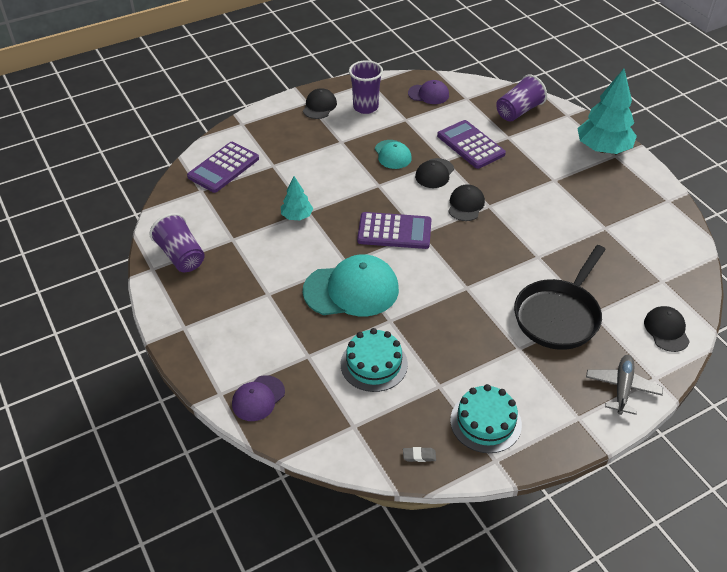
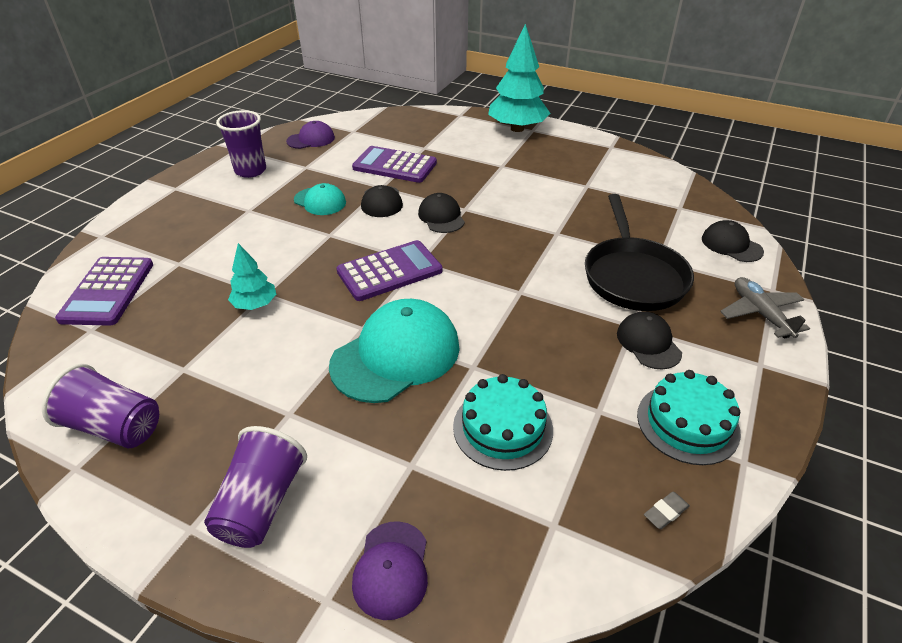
camera: 35 degrees left, 5 degrees down
black cap [303,88,337,119] -> black cap moved to [617,311,682,369]
purple cup [496,75,547,121] -> purple cup moved to [204,426,307,548]

